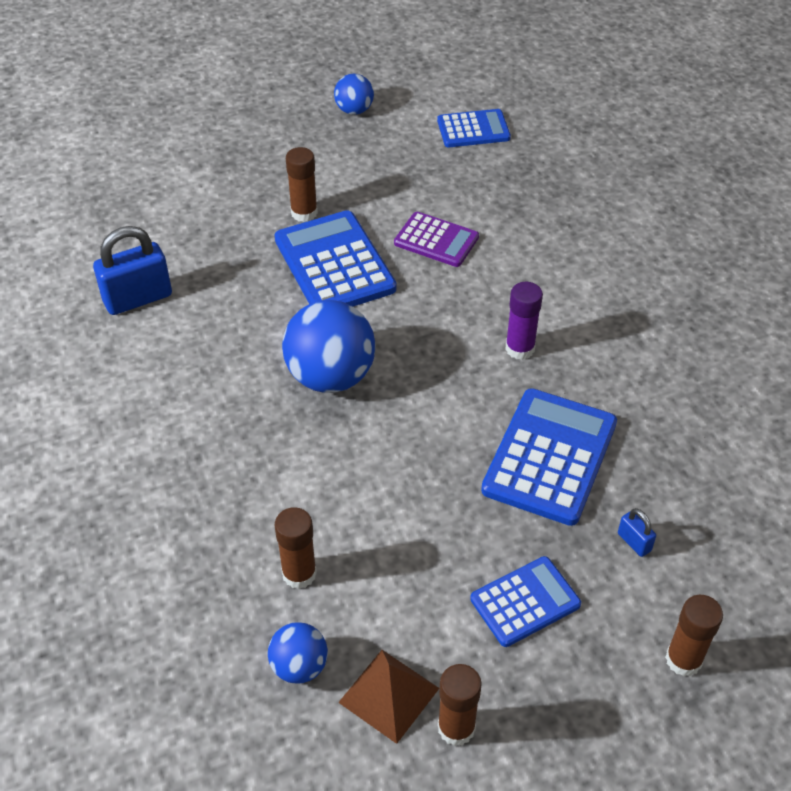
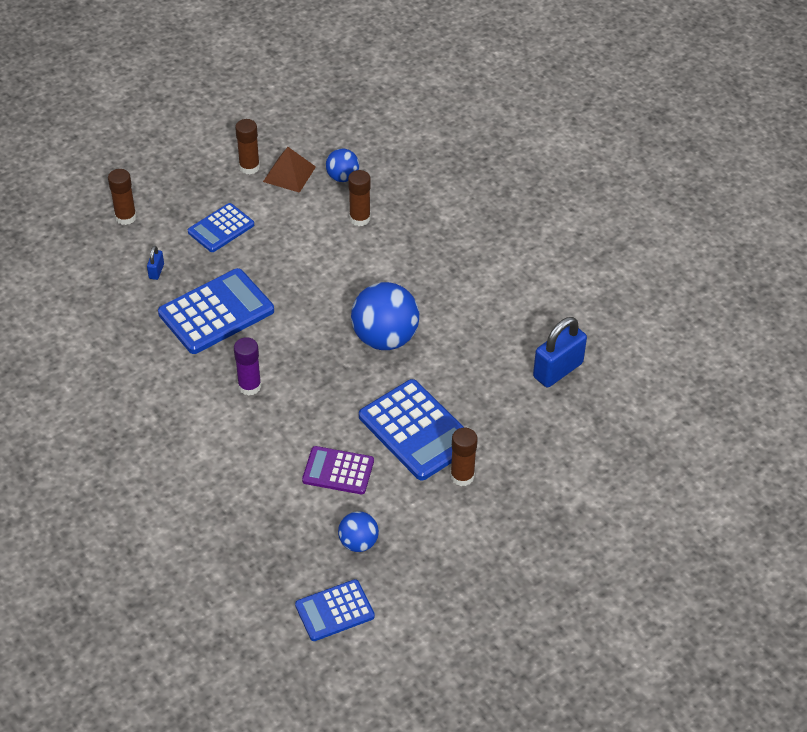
camera: 165 degrees right, 0 degrees up
blue ball [334,74,374,115] -> blue ball moved to [338,511,379,552]
blue calculator [481,388,617,526] -> blue calculator turned 135 degrees counterclockwise [158,268,274,354]
blue padlock [618,508,656,557] -> blue padlock turned 60 degrees clockwise [147,246,164,280]

